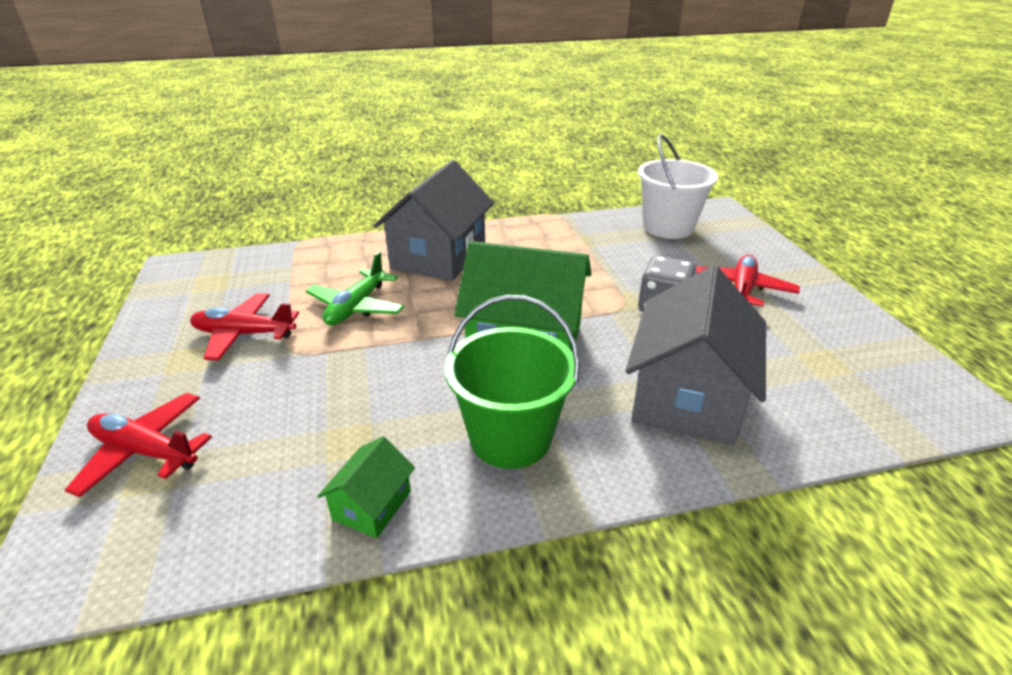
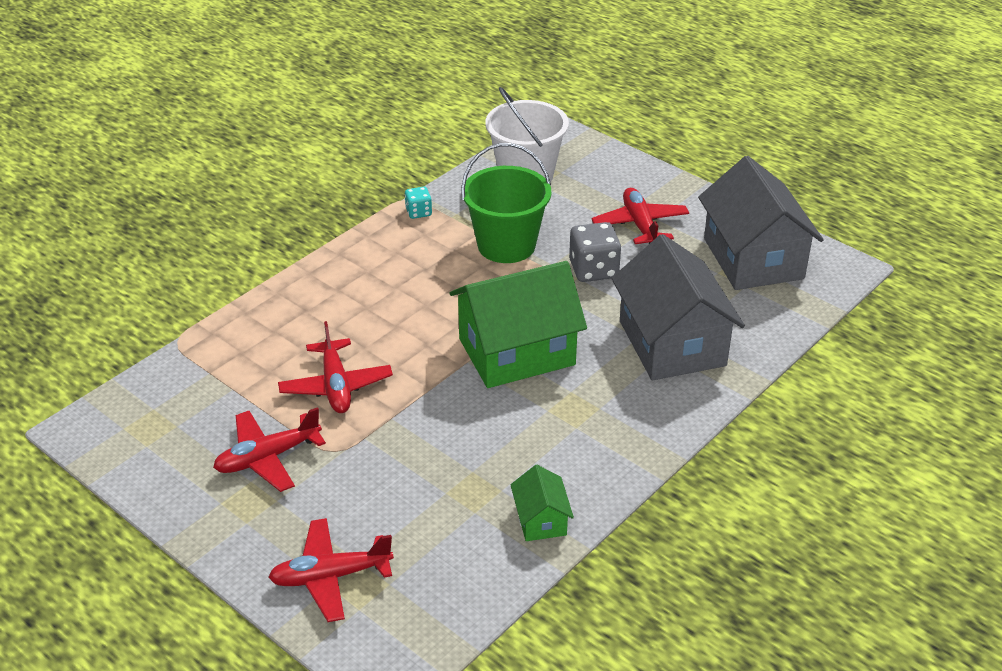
camera: 35 degrees left, 5 degrees up
green plane [306,252,404,325] -> red plane [278,321,393,413]
grey house [374,160,494,281] -> grey house moved to [698,156,824,290]
green bucket [444,295,580,469] -> green bucket moved to [461,143,551,263]
none -> turquoise dice [405,187,432,219]

